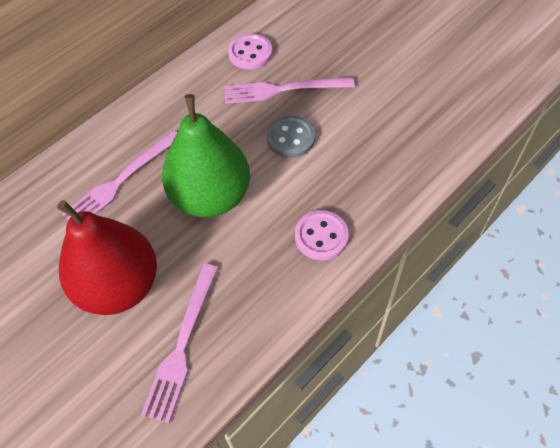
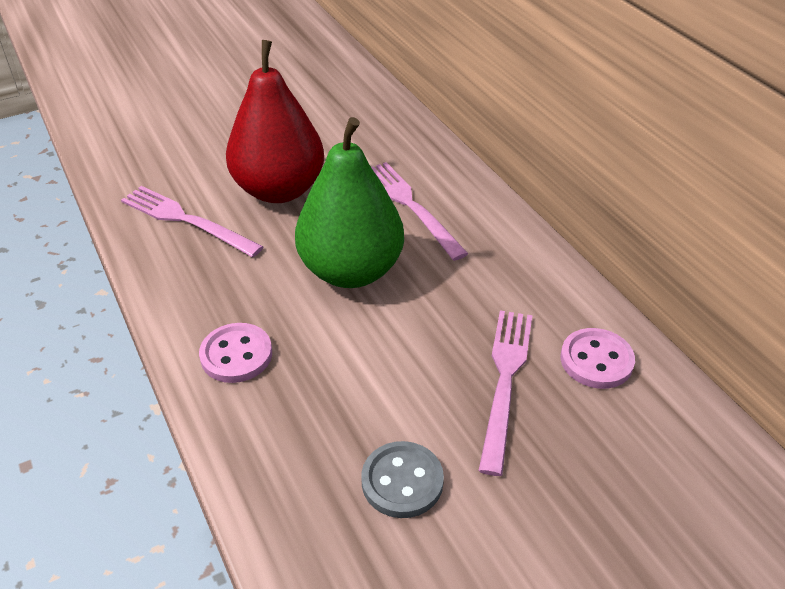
camera: 105 degrees right, 15 degrees down
grey button [267,116,315,158] -> grey button moved to [361,441,444,518]

